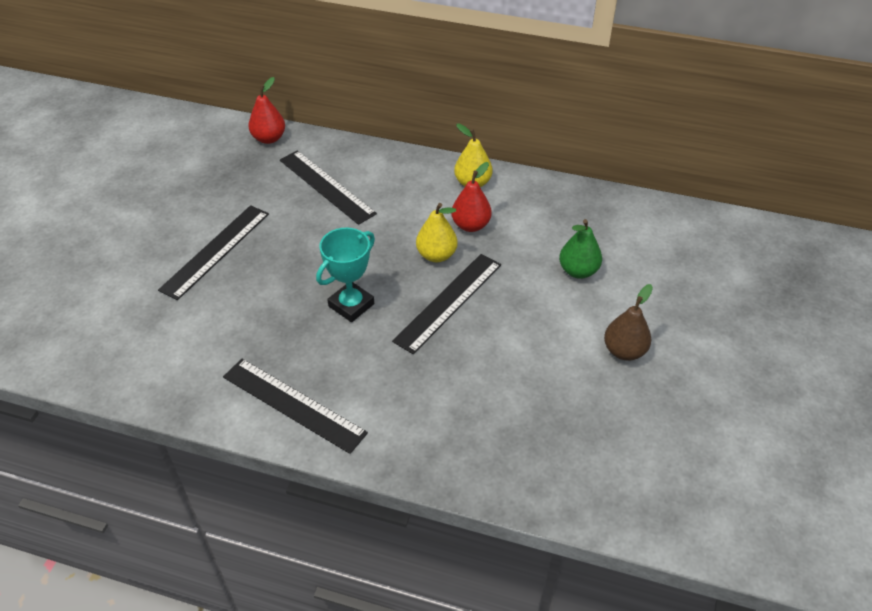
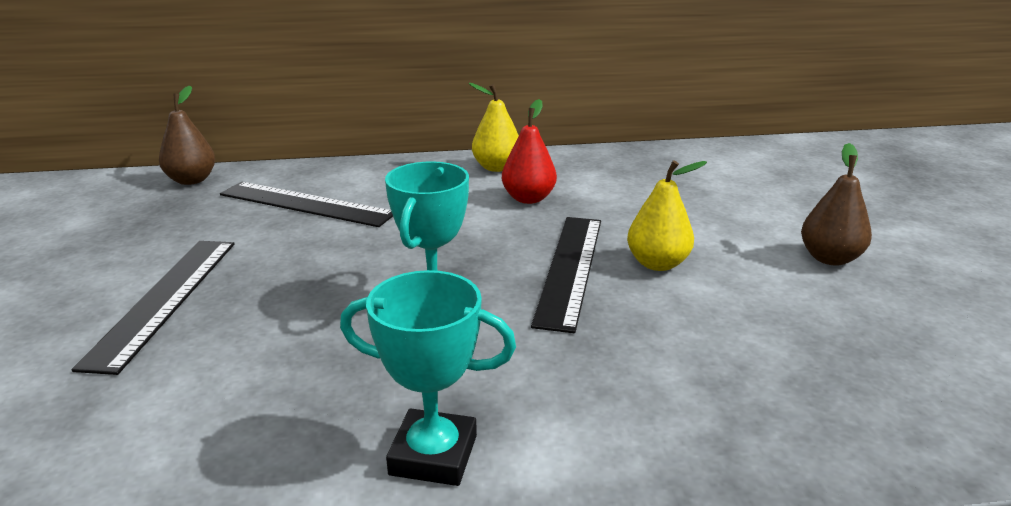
camera: 25 degrees left, 20 degrees down
black ruler [223,359,368,454] -> turquoise trophy [340,270,516,486]
red pear [248,77,285,144] -> brown pear [159,86,215,185]
yellow pear [416,203,458,262] -> yellow pear moved to [627,160,707,271]
green pear [559,219,602,279] -> none

